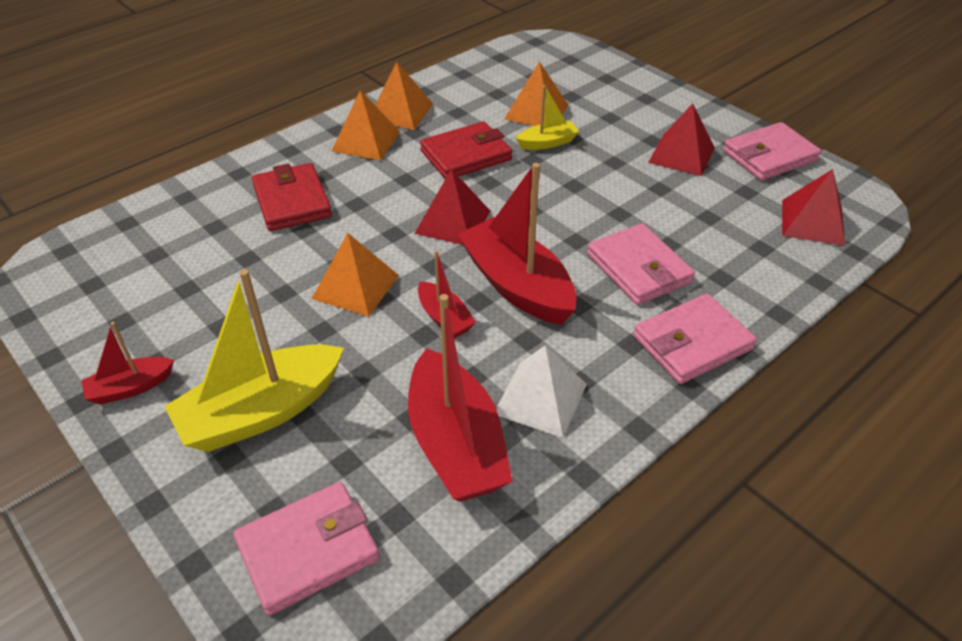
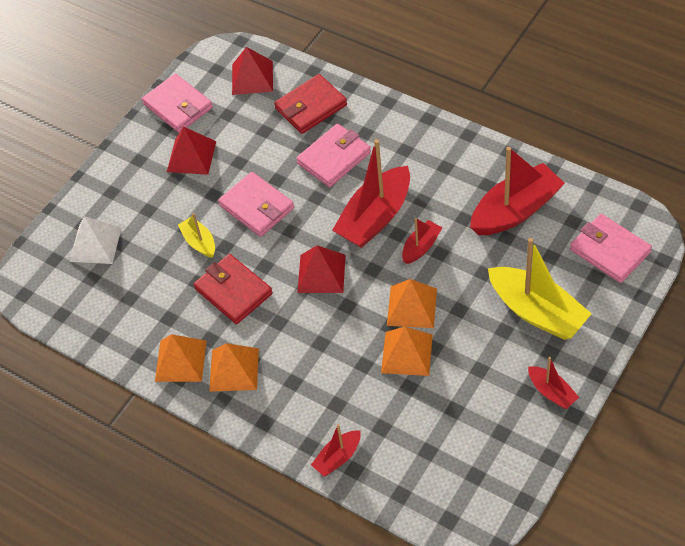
camera: 100 degrees left, 10 degrees up
red wallet [252,163,332,231] -> red wallet moved to [274,74,347,134]
white pyramid [496,345,587,438] -> white pyramid moved to [69,216,121,264]
orange pyramid [504,61,568,126] -> orange pyramid moved to [381,327,433,376]
pink wallet [633,293,757,384] -> pink wallet moved to [218,172,294,237]
none -> red boat [311,424,361,476]

